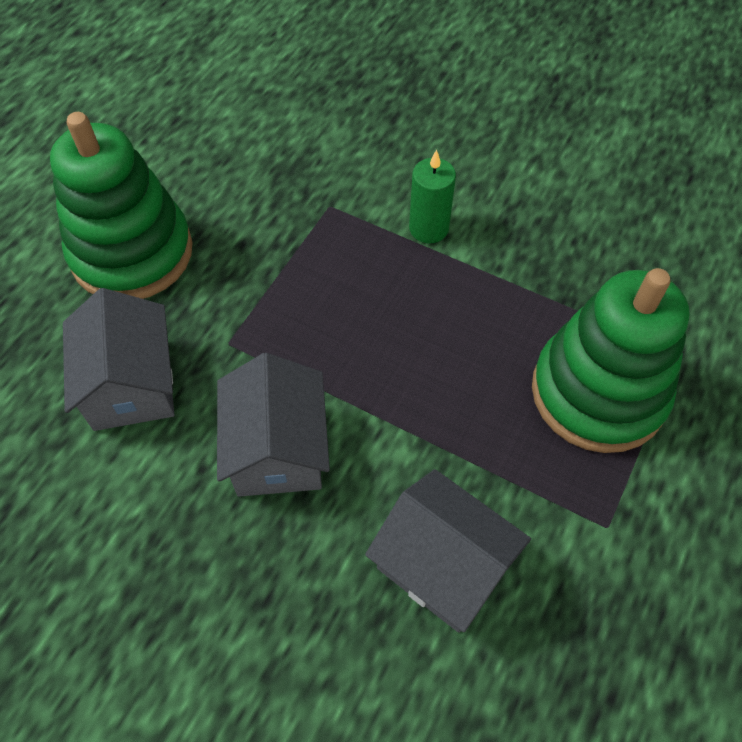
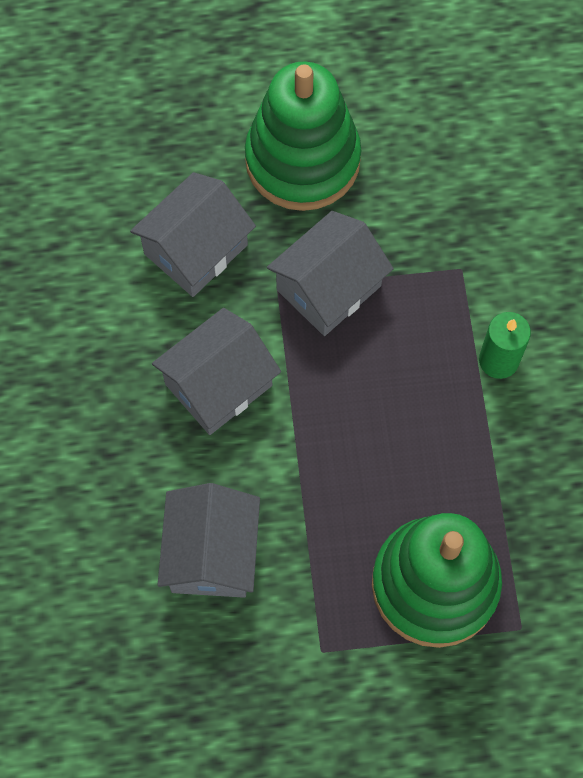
camera: 55 degrees right, 10 degrees up
none -> grey house [267,211,394,336]

